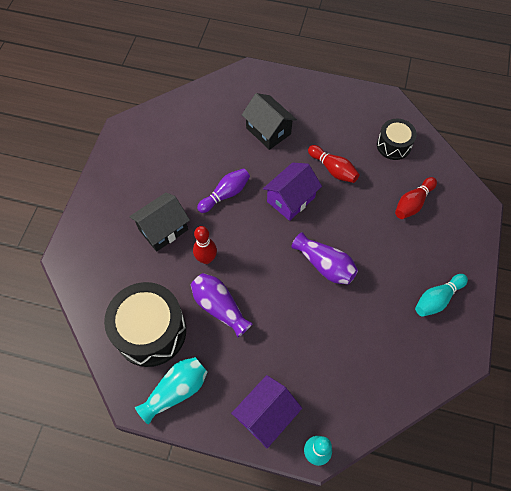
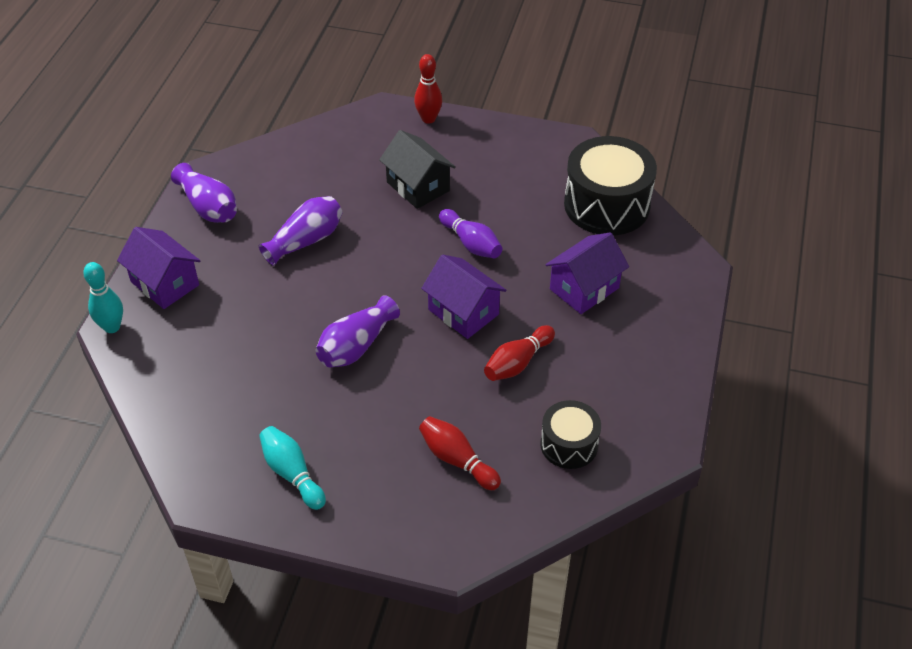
camera: 90 degrees right, 15 degrees down
black drum [104,282,186,367] -> black drum moved to [564,136,657,235]
turquoise vase [135,357,208,425] -> purple vase [171,163,237,223]
red bowling pin [193,226,217,264] -> red bowling pin moved to [414,54,442,124]
black house [242,93,297,150] -> purple house [545,232,629,314]

